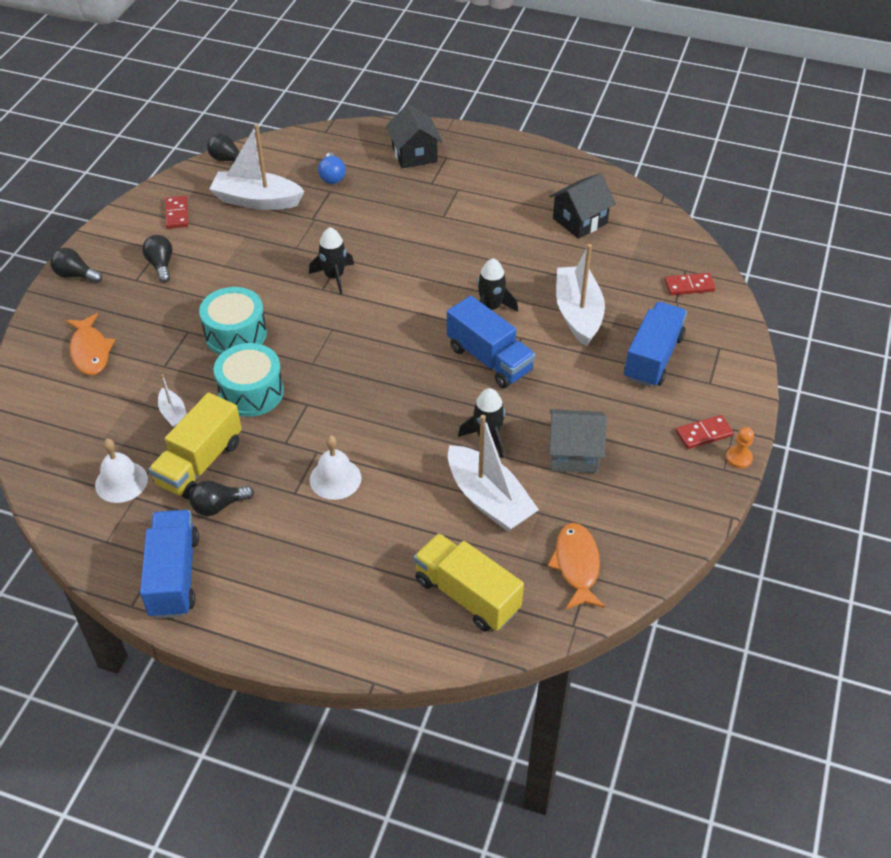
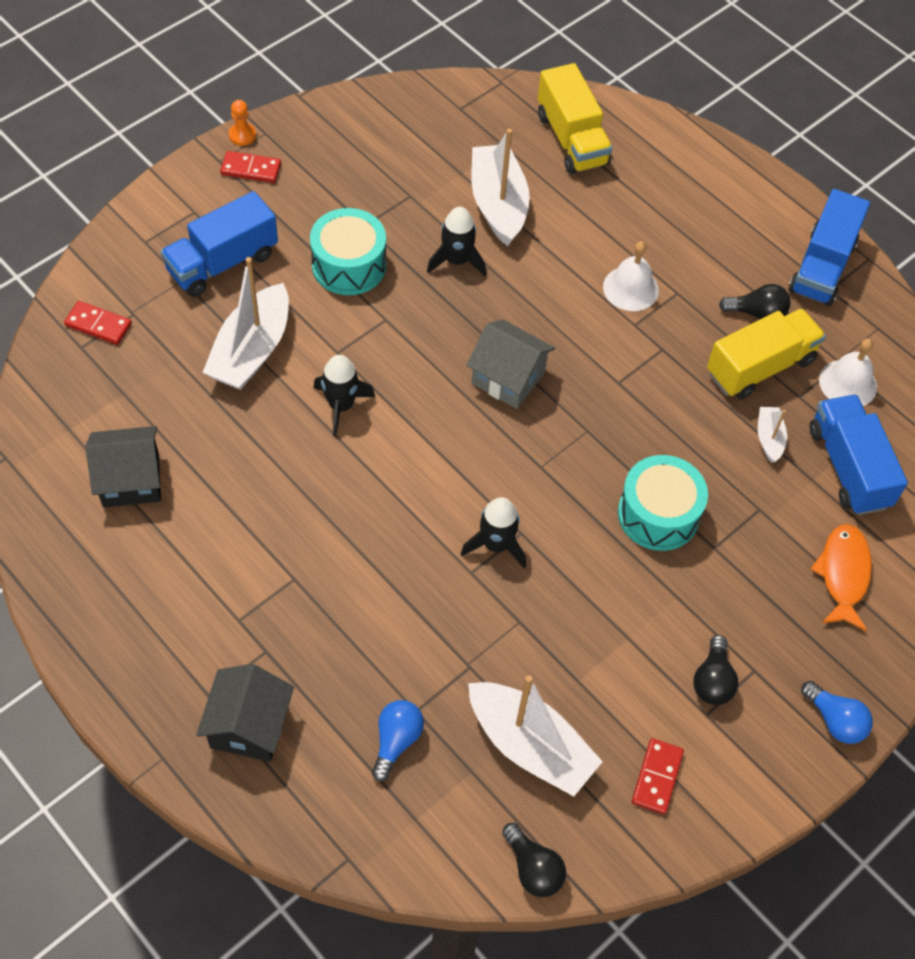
camera: 155 degrees left, 10 degrees up
black light bulb [50,248,102,283] -> blue light bulb [801,681,873,744]
turquoise drum [214,343,284,417] -> turquoise drum moved to [310,208,386,295]
blue truck [447,296,535,388] -> blue truck moved to [810,394,908,515]
orange fish [548,523,605,609] -> none
grey house [549,409,607,473] -> grey house moved to [466,319,555,409]

